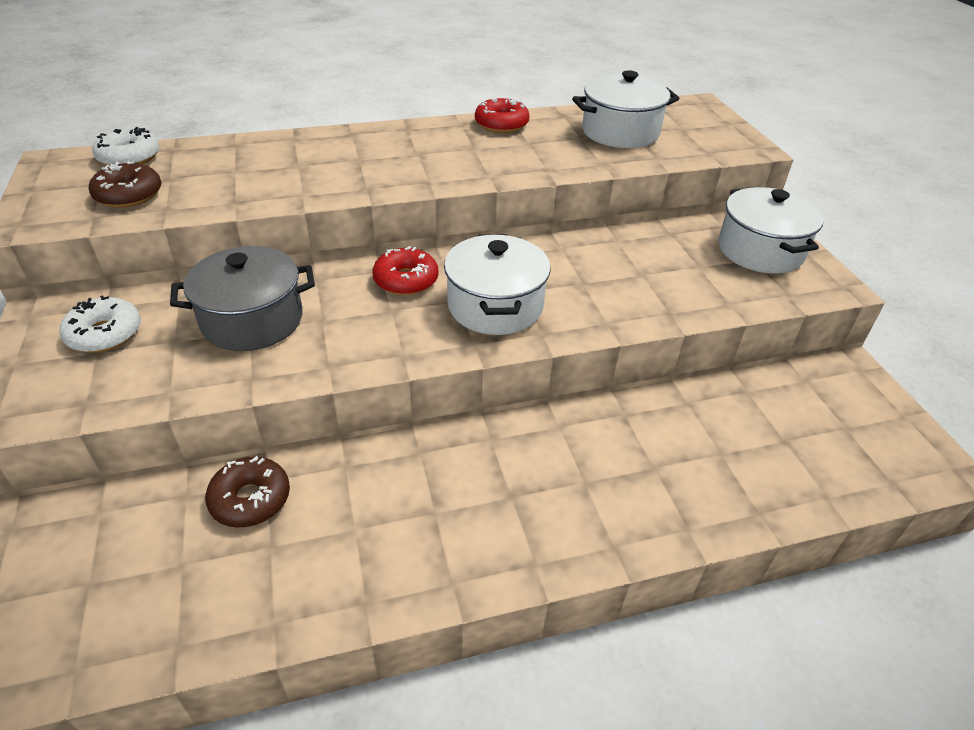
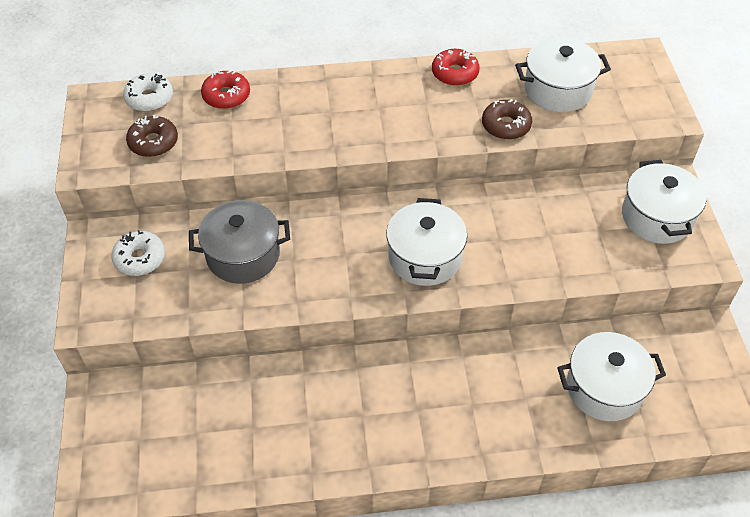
camera: 10 degrees right, 10 degrees up
brown donut [205,456,290,528] -> brown donut moved to [482,99,532,140]
red donut [373,246,439,295] -> red donut moved to [201,70,250,109]
none -> white pot [557,332,666,421]

